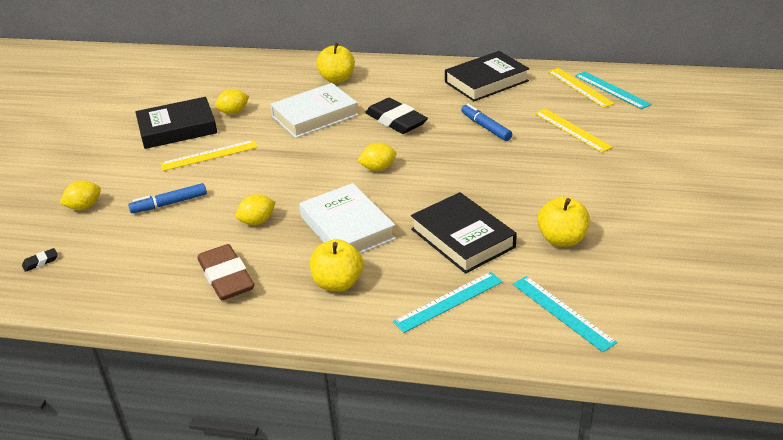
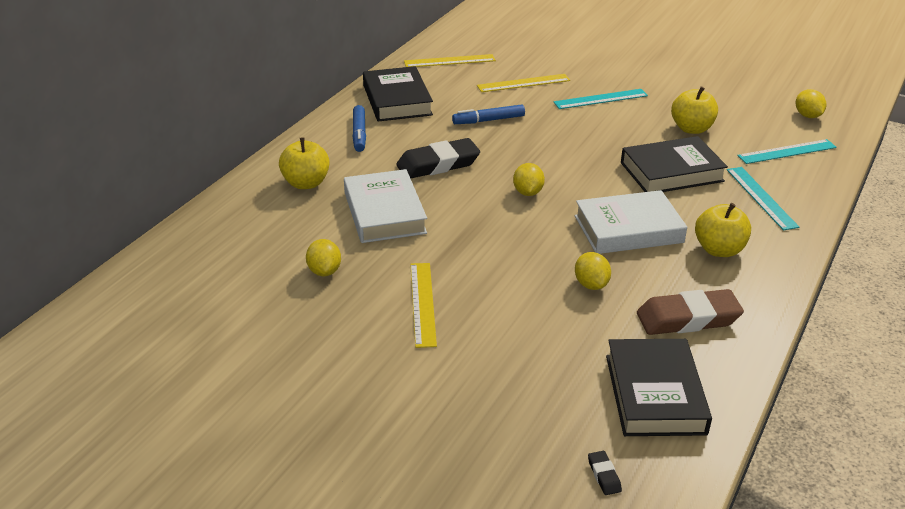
camera: 75 degrees left, 0 degrees up
yellow lemon [59,181,101,210] -> yellow lemon moved to [796,89,826,118]
blue marker [128,183,207,213] -> blue marker moved to [352,105,366,152]
black book [135,97,217,149] -> black book moved to [606,339,712,436]
turquoise ruler [575,71,652,109] -> turquoise ruler moved to [553,89,648,109]

